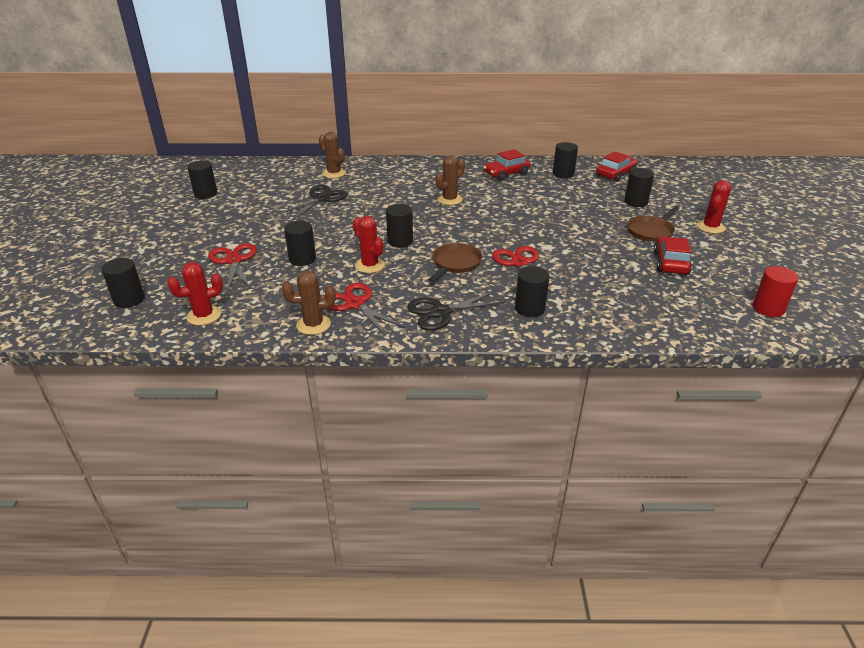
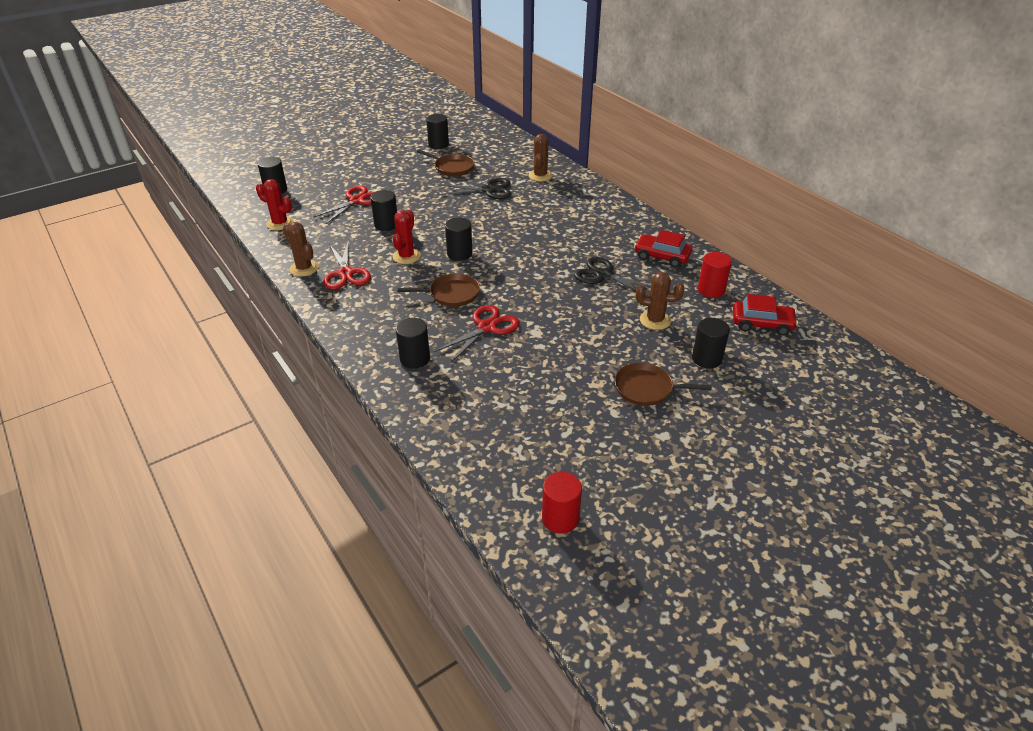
camera: 55 degrees right, 5 degrees up
red scissors [322,283,406,337] -> red scissors turned 150 degrees clockwise [323,240,371,290]
black scissors [407,291,506,330] -> black scissors moved to [574,257,651,296]
brown cactus [436,155,465,205] -> brown cactus moved to [636,272,685,330]
black cylinder [553,142,578,178] -> red cylinder [698,252,732,298]
red car [654,237,692,275] -> none
red cactus [697,180,731,234] -> none
none -> brown pan [417,149,475,176]

